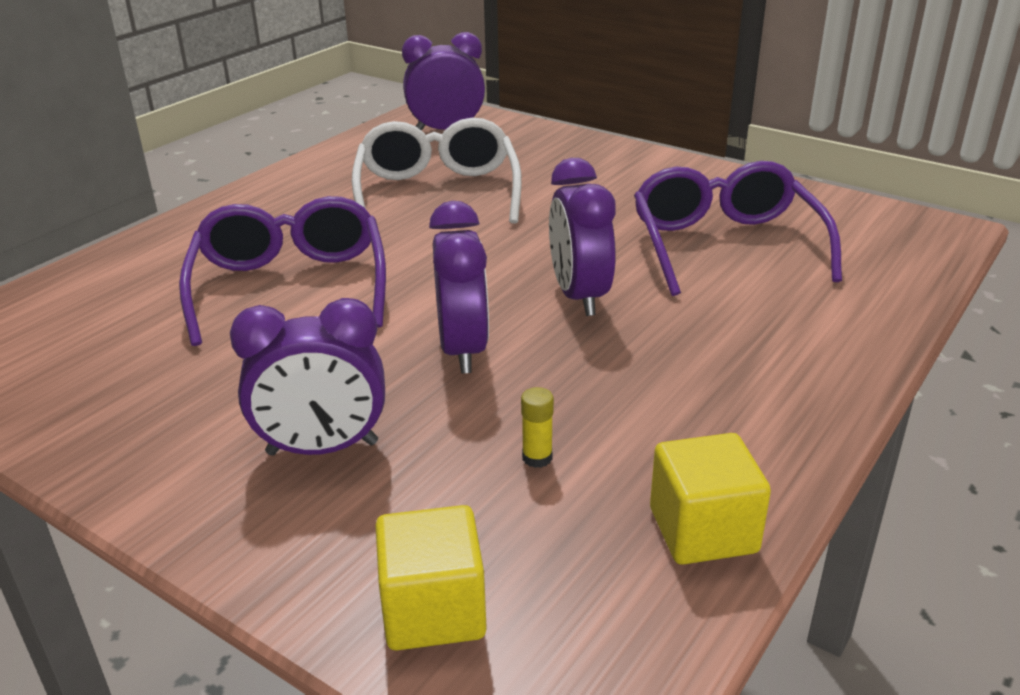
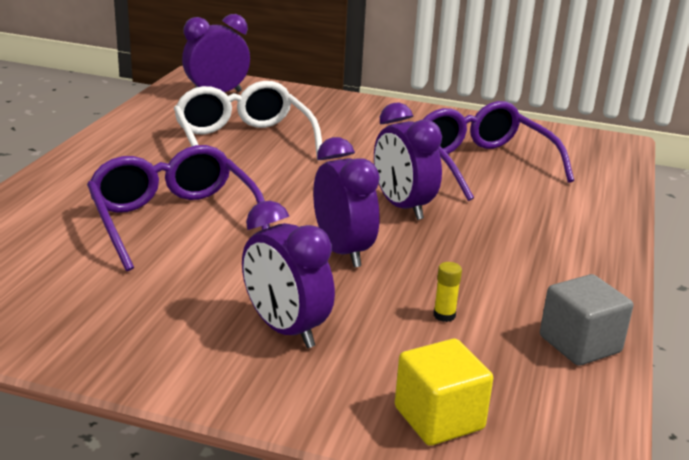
camera: 20 degrees left, 5 degrees down
purple clock [230,298,385,456] -> purple clock turned 75 degrees clockwise [242,201,335,348]
yellow cube [650,433,771,565] -> grey cube [540,274,633,366]

